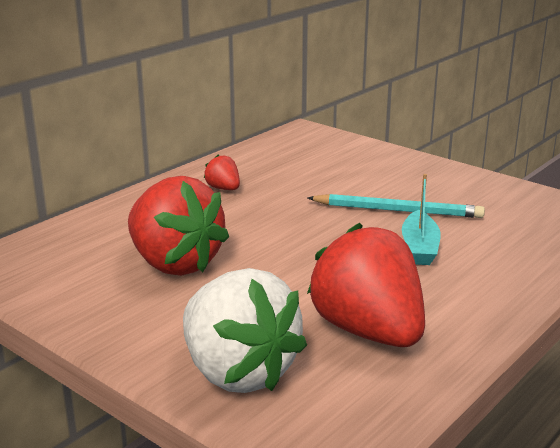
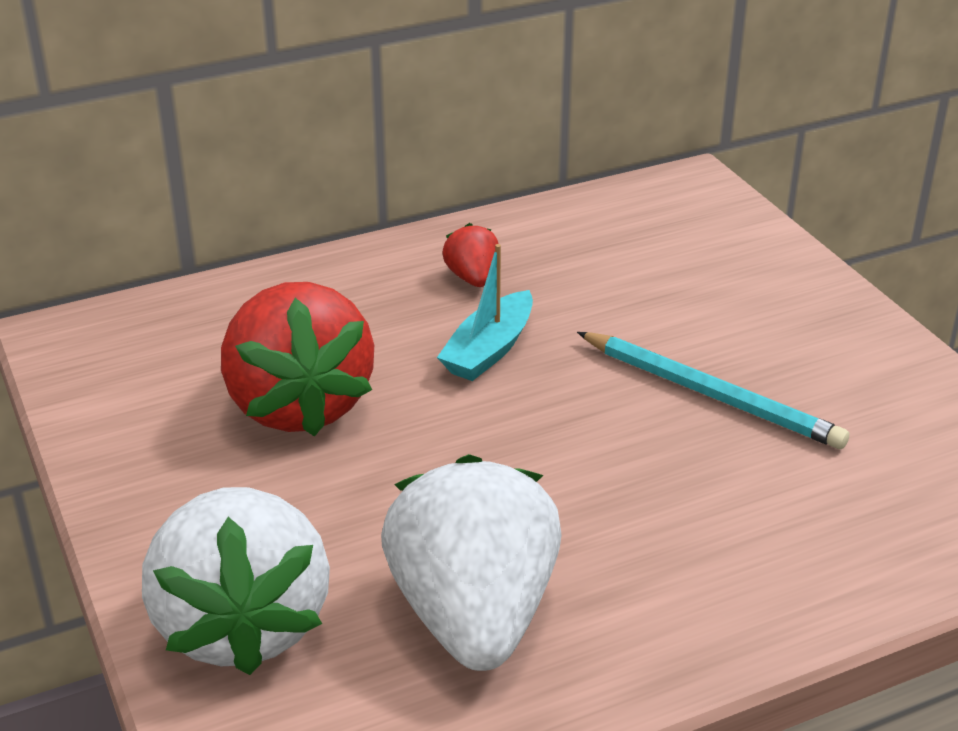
camera: 25 degrees right, 10 degrees up
red strawberry [307,223,425,347] -> white strawberry [381,454,562,671]
turquoise boat [402,174,441,265] -> turquoise boat moved to [437,244,533,381]

